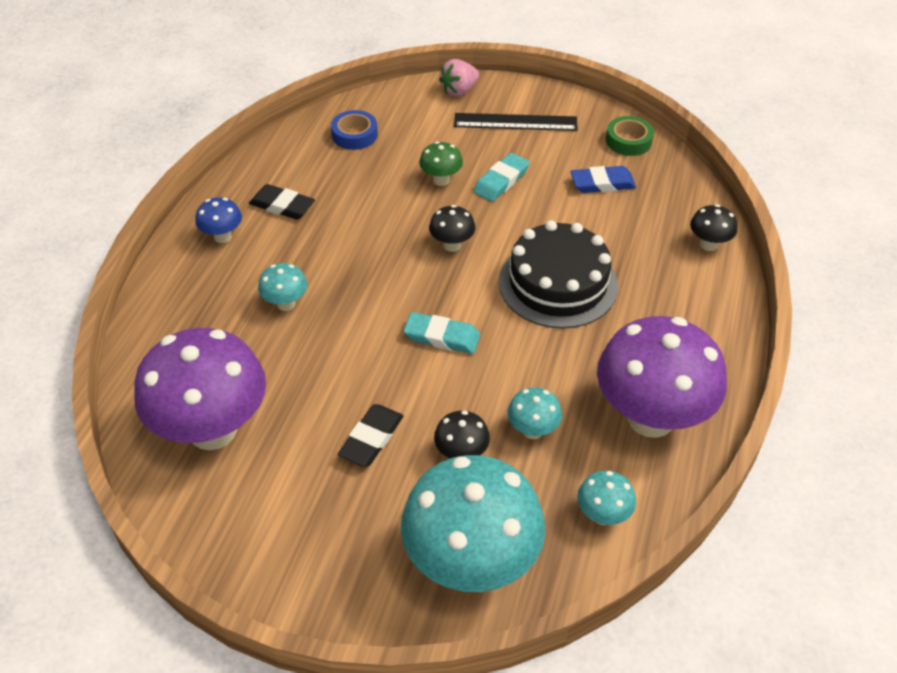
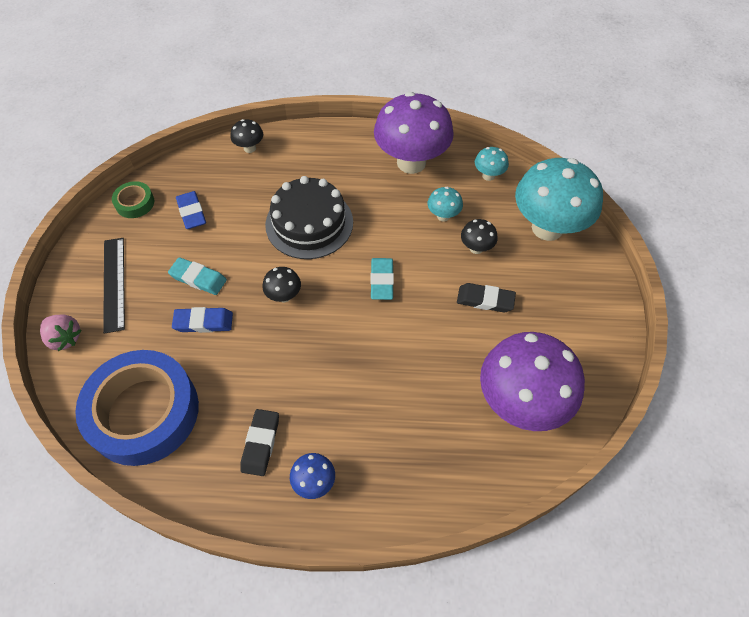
camera: 105 degrees left, 10 degrees up
turquoise mushroom [258,263,307,311] -> none
blue tape [331,110,378,150] -> blue tape [75,350,199,466], size x2.32
green mushroom [419,141,463,186] -> blue eraser [172,307,233,333]

